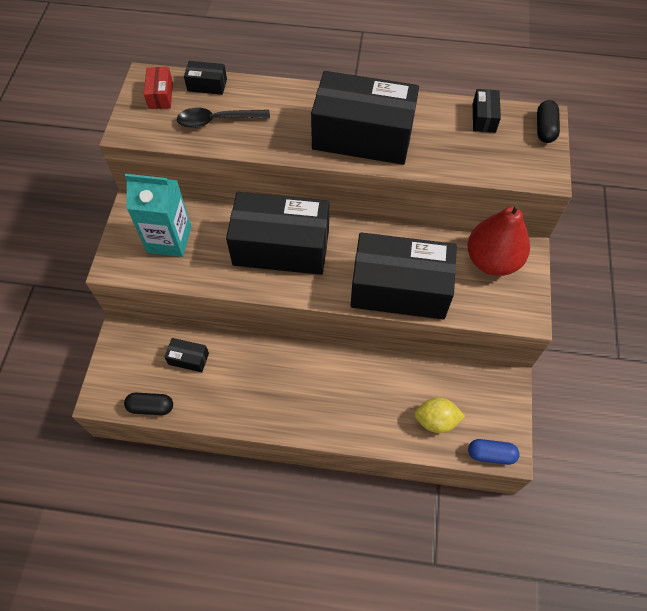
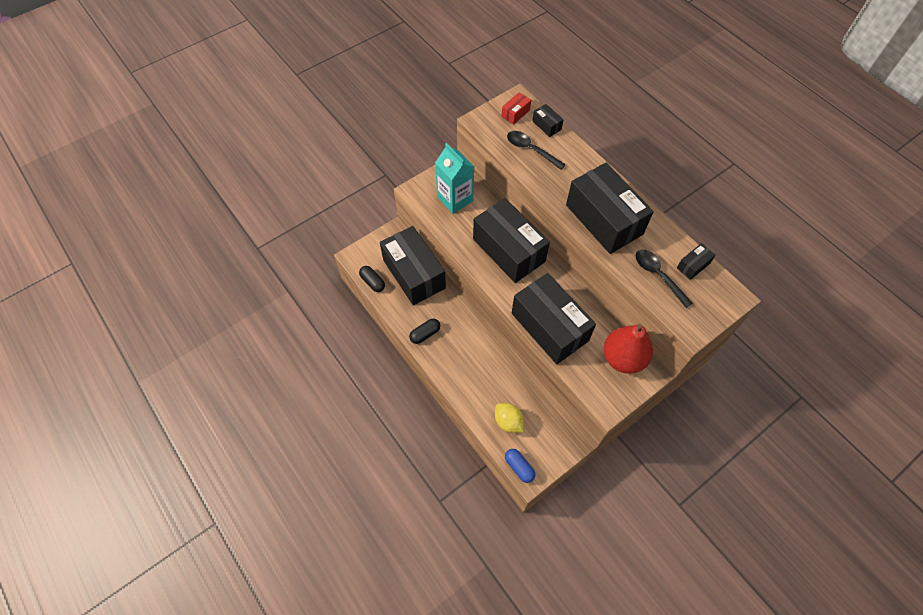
camera: 45 degrees right, 0 degrees up
black box [164,338,209,372] -> black box [380,226,446,305], size x2.45
black capsule [537,100,560,143] -> black capsule moved to [409,319,440,344]
none -> black spoon [635,250,693,308]

